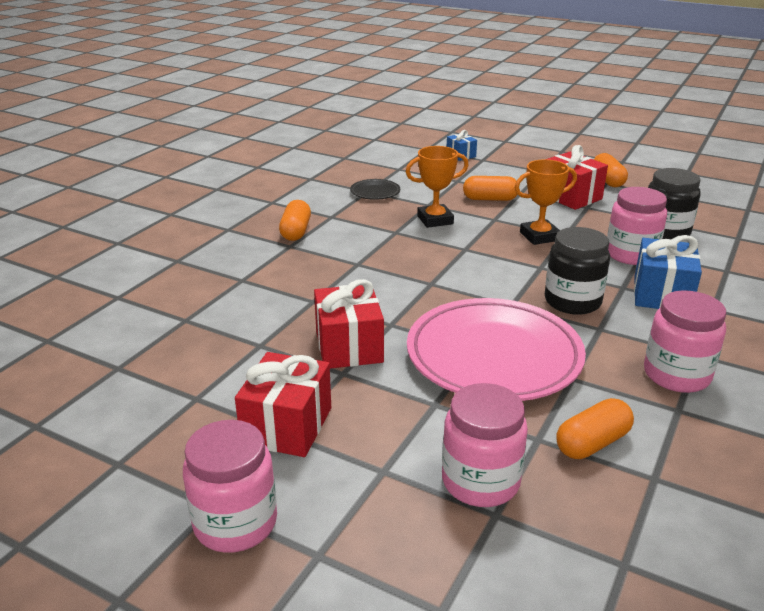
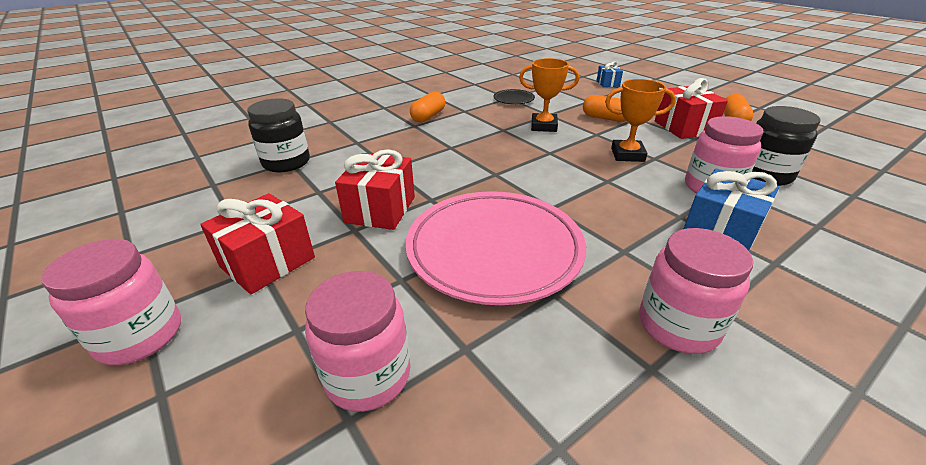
camera: 25 degrees right, 5 degrees up
black jar [545,227,610,315] -> black jar moved to [247,98,310,172]
orange capsule [557,398,634,459] -> none

